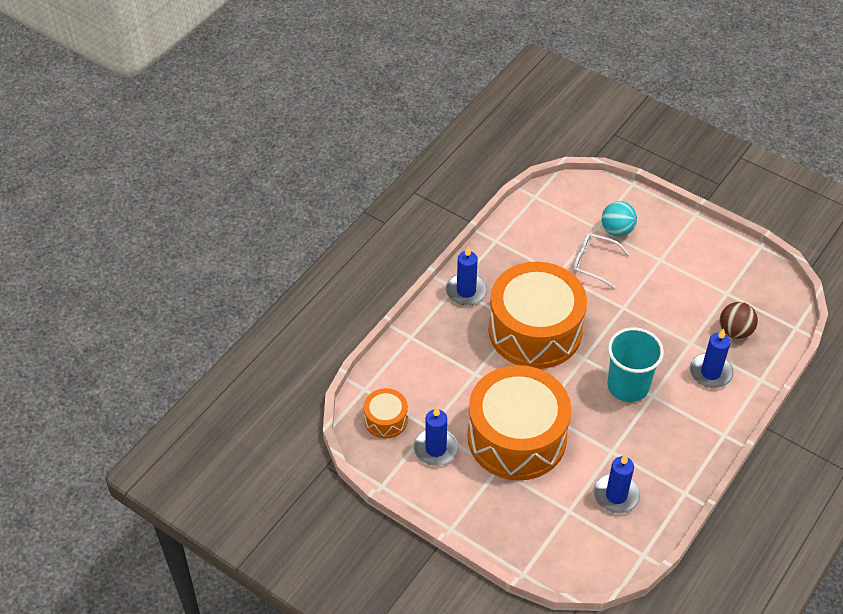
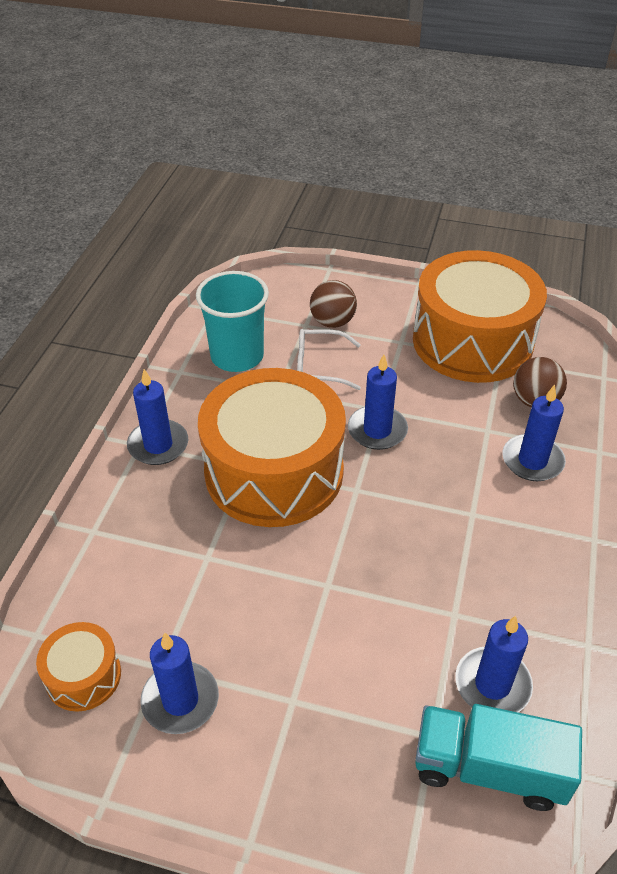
camera: 20 degrees left, 5 degrees down
orange drum [467,365,571,481] -> orange drum moved to [413,250,547,383]
turquoise ball [602,201,637,236] -> brown ball [310,280,357,328]
turquoise cup [607,327,664,402] -> turquoise cup moved to [196,271,269,372]
none -> blue candle [348,355,408,450]
none -> turquoise truck [415,704,582,811]

